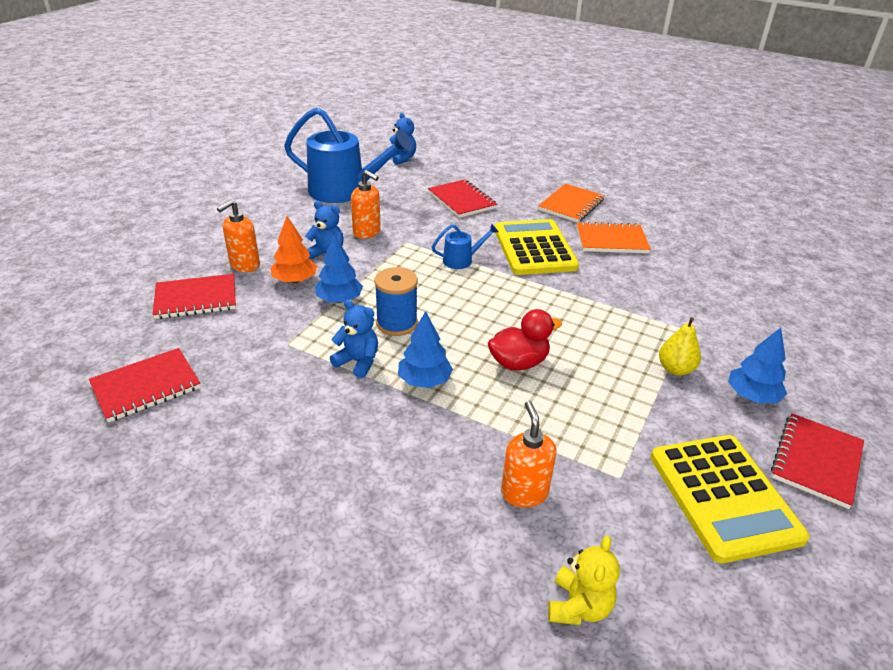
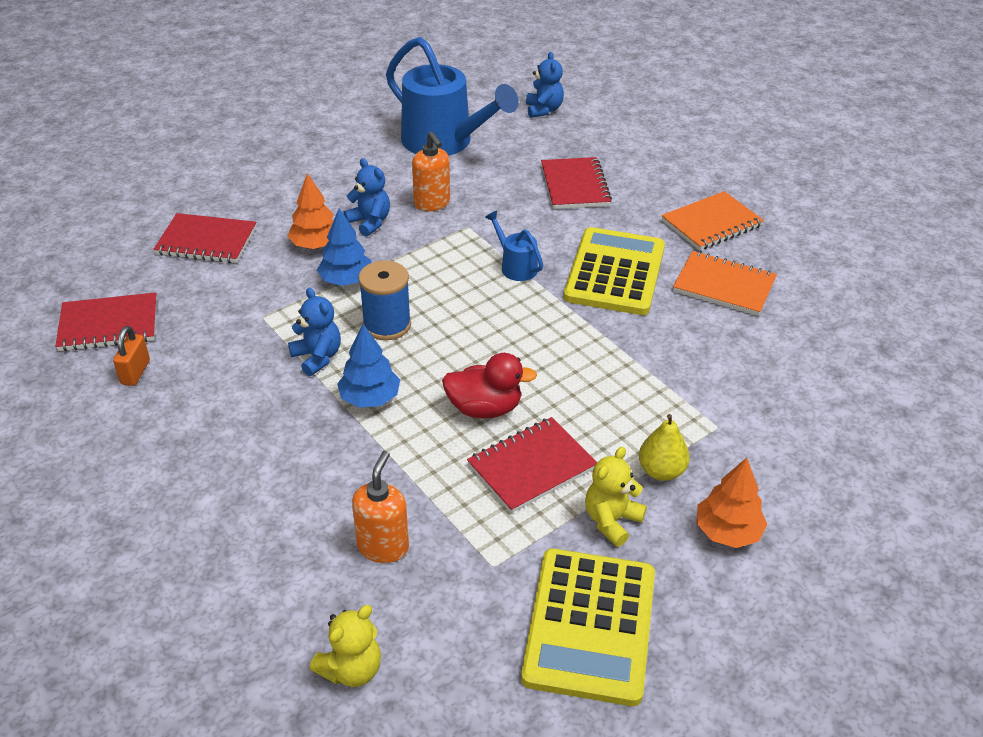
camera: 25 degrees right, 5 degrees up
orange soap dispenser [217,200,260,272] -> none
blue watering can [432,224,499,269] -> blue watering can turned 135 degrees counterclockwise [485,211,543,281]
blue tree [728,328,787,403] -> orange tree [696,458,767,548]
red notebook [771,413,864,509] -> red notebook moved to [467,417,597,513]
none -> orange padlock [113,326,150,386]
none -> yellow teddy bear [585,447,647,547]

